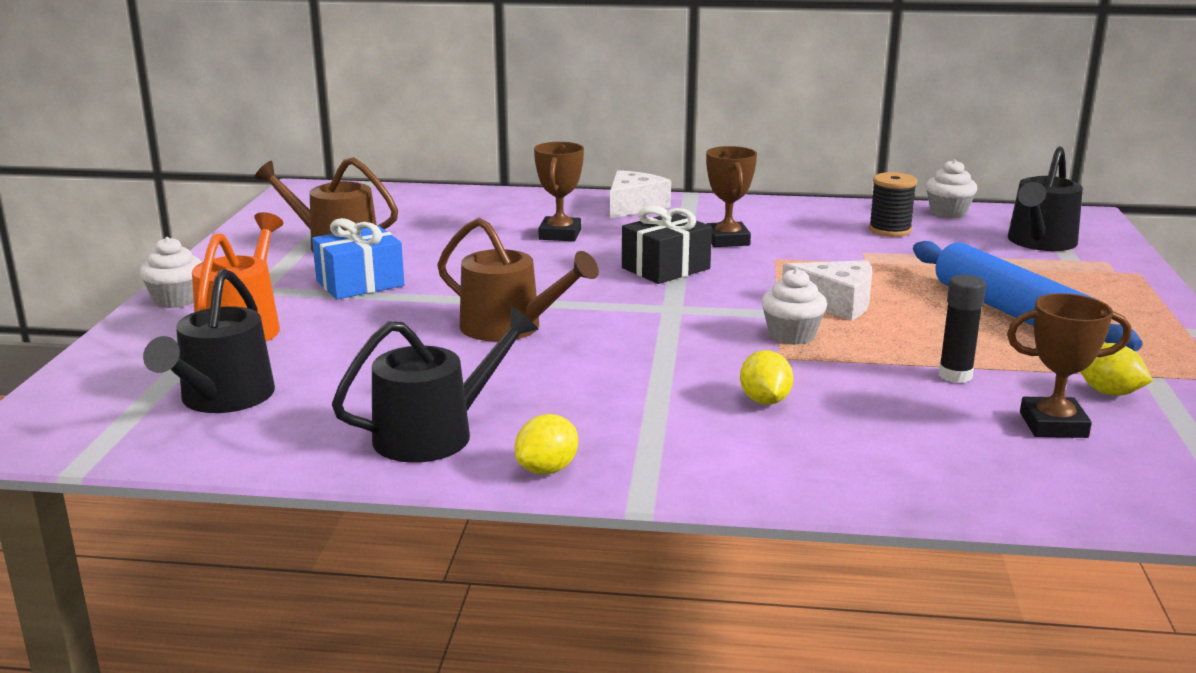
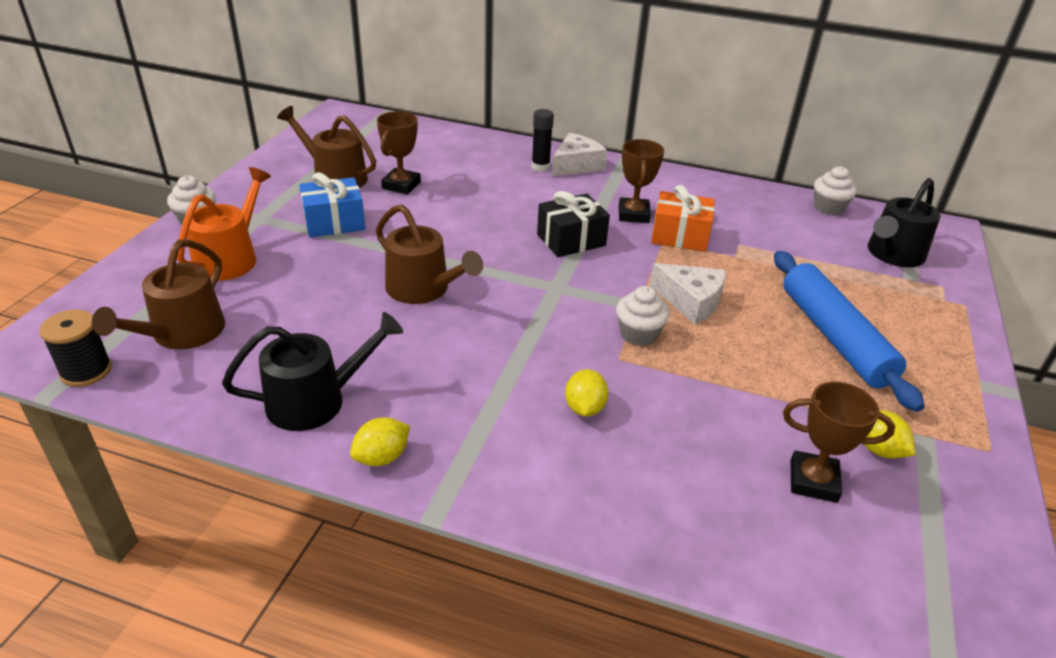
camera: 10 degrees right, 15 degrees up
black watering can [143,269,275,413] -> brown watering can [92,240,225,350]
brown trophy [534,142,584,241] -> brown trophy moved to [377,111,421,195]
black spool [869,172,917,237] -> black spool moved to [39,310,112,387]
black glue stick [939,275,986,383] -> black glue stick moved to [532,109,554,172]
none -> orange gift [651,185,715,252]

